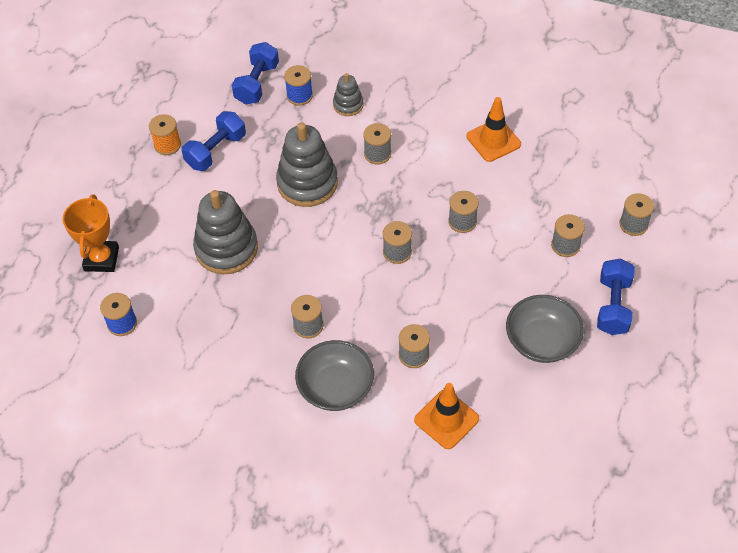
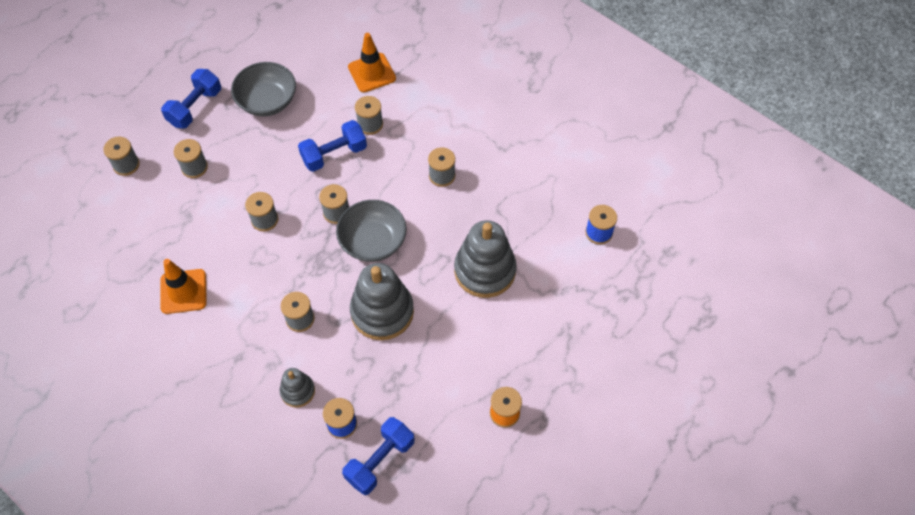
camera: 160 degrees left, 5 degrees up
orange trophy [63,194,119,272] -> none
blue dumbbell [181,111,246,171] -> blue dumbbell moved to [298,120,367,172]
grey bowl [295,340,374,411] -> grey bowl moved to [336,200,406,262]

